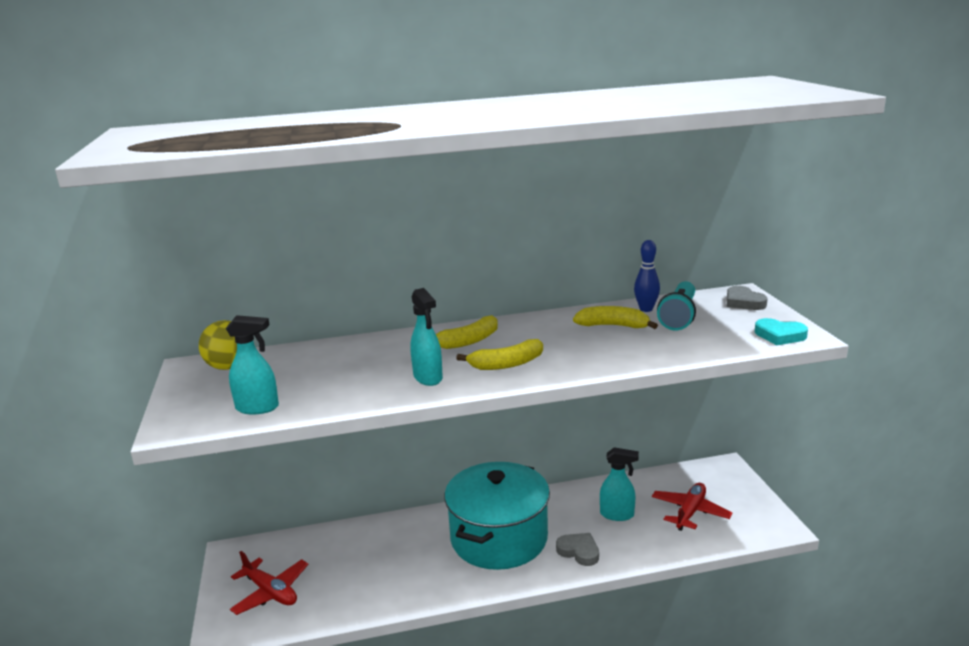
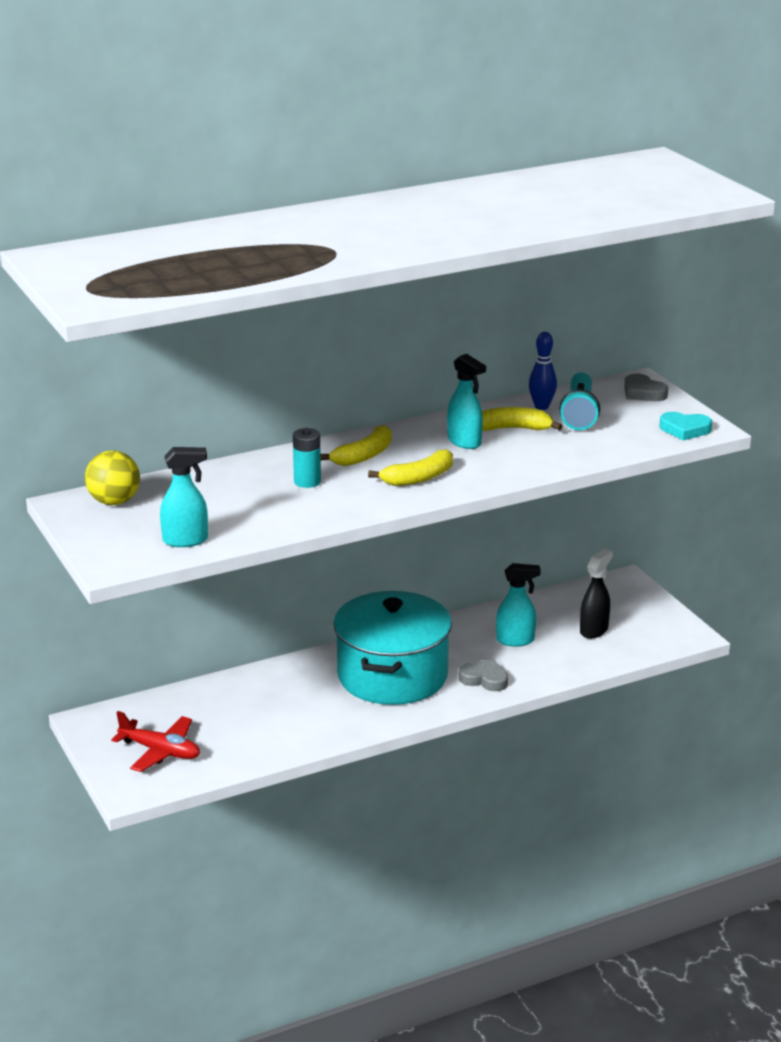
camera: 15 degrees left, 5 degrees up
turquoise spray bottle [410,288,443,386] -> turquoise spray bottle moved to [447,354,486,449]
red plane [652,483,732,531] -> black spray bottle [580,549,613,639]
none -> turquoise battery [293,428,321,488]

